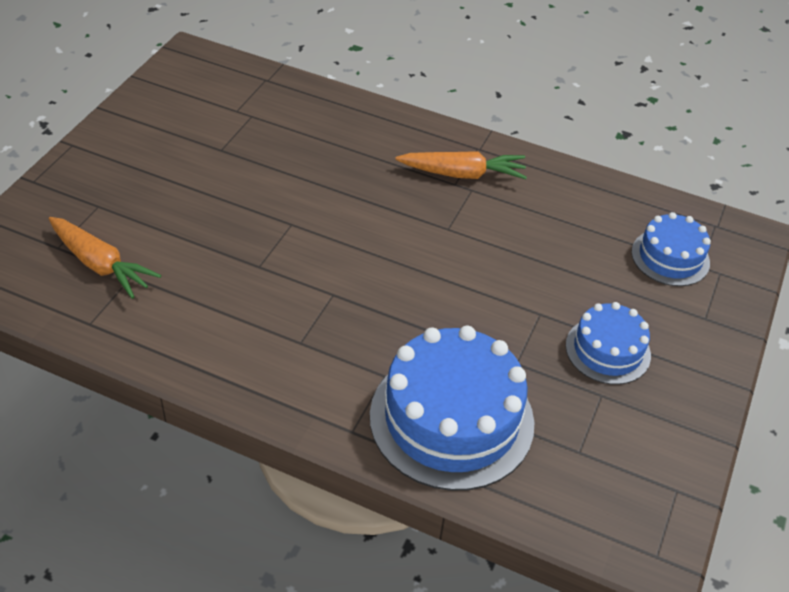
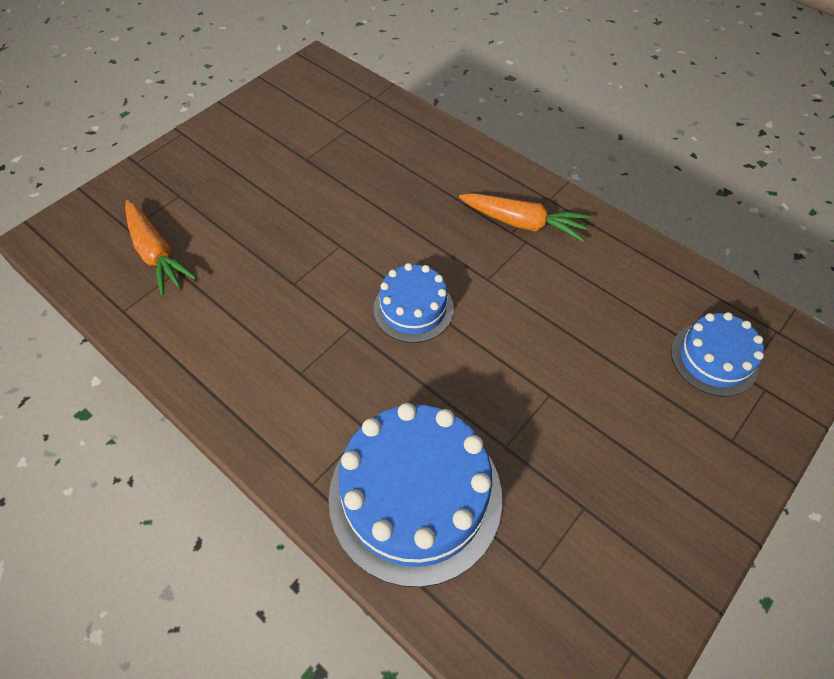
camera: 20 degrees right, 10 degrees up
blue cake [565,302,651,385] -> blue cake moved to [374,263,454,343]

